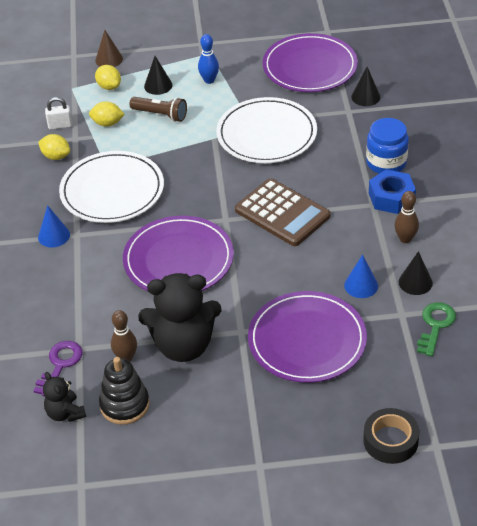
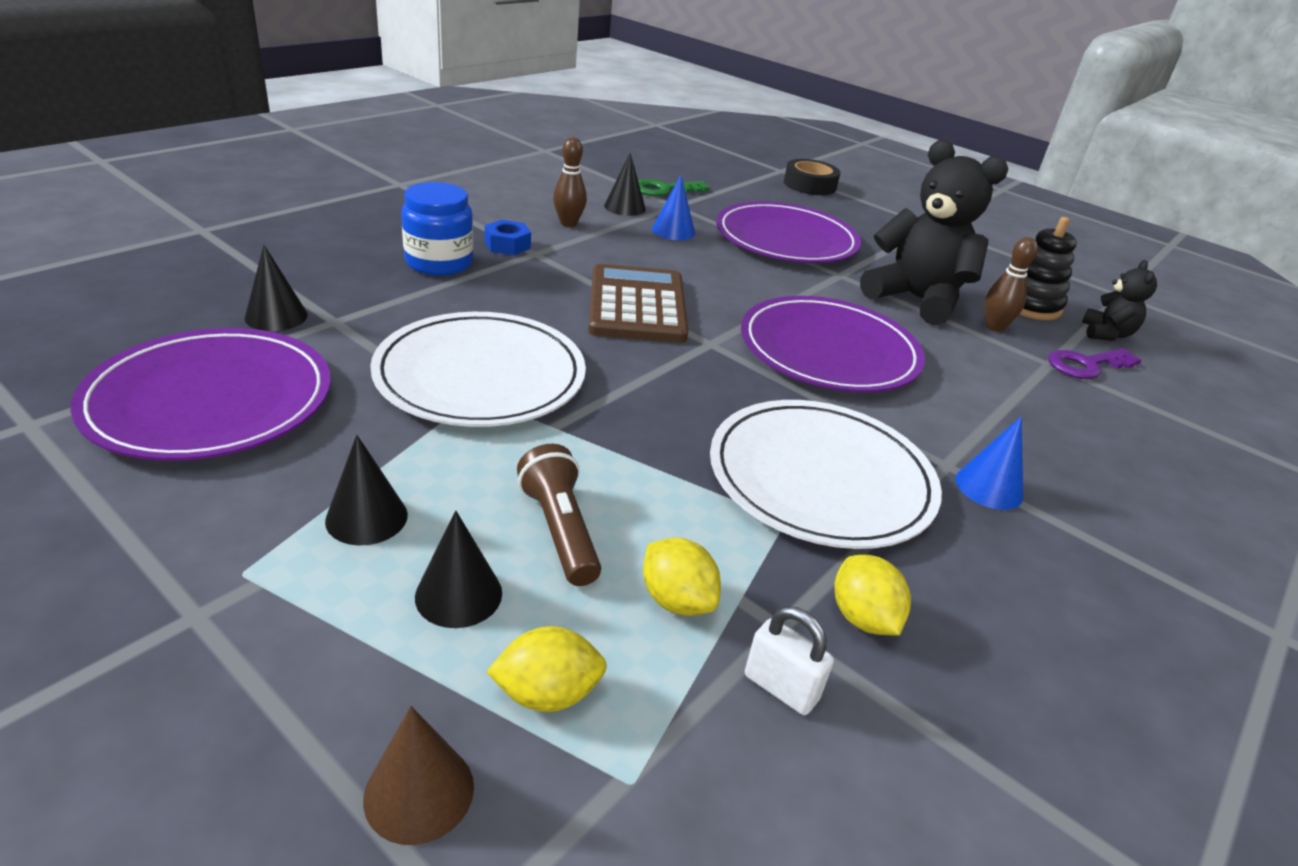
camera: 140 degrees left, 10 degrees down
yellow lemon [95,65,121,90] -> yellow lemon turned 75 degrees clockwise [486,626,607,712]
blue bowling pin [198,34,219,84] -> black cone [325,435,408,545]
blue nut [369,169,416,214] -> blue nut [485,220,531,255], size x0.66

